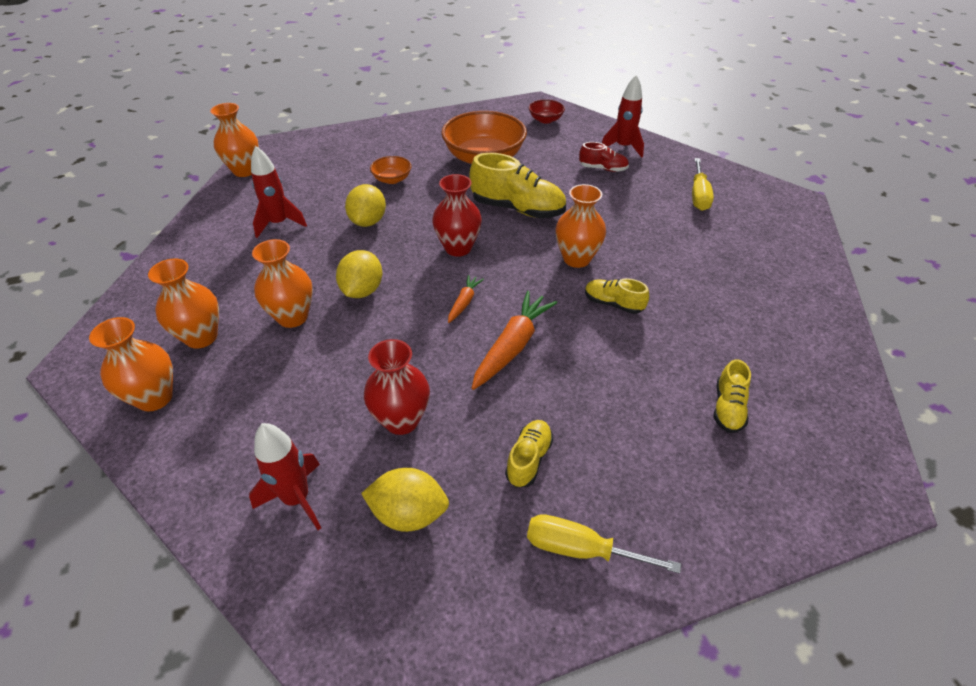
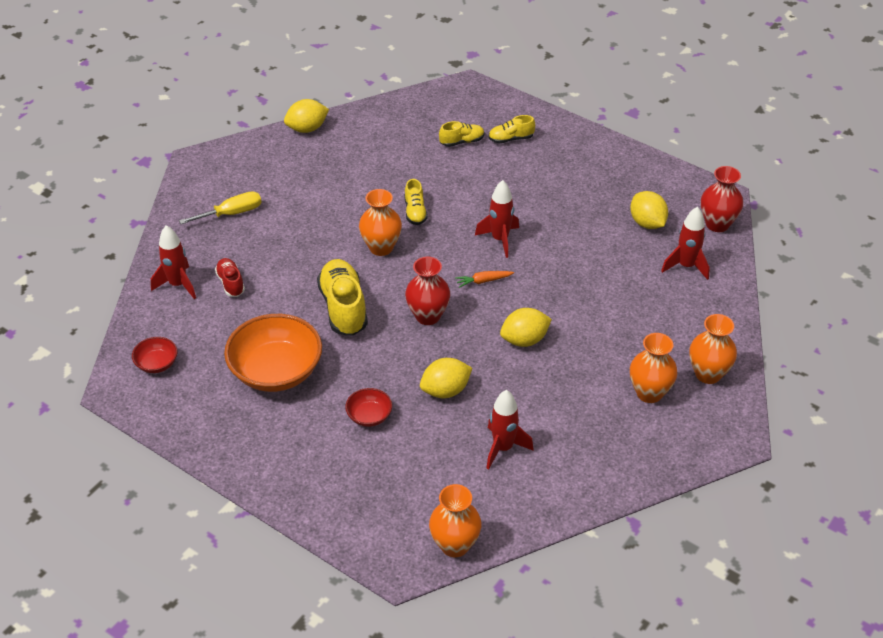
camera: 125 degrees left, 0 degrees up
orange vase [252,239,313,328] -> none
red vase [364,339,430,435] -> red vase moved to [701,166,743,232]
orange bowl [370,156,412,184] -> red bowl [345,388,392,427]
orange carrot [472,291,557,390] -> red rocket [475,180,519,258]
yellow shoe [505,420,553,487] -> yellow shoe moved to [488,115,535,143]
yellow screwdriver [527,514,681,574] -> none
none -> yellow lemon [284,99,329,133]

